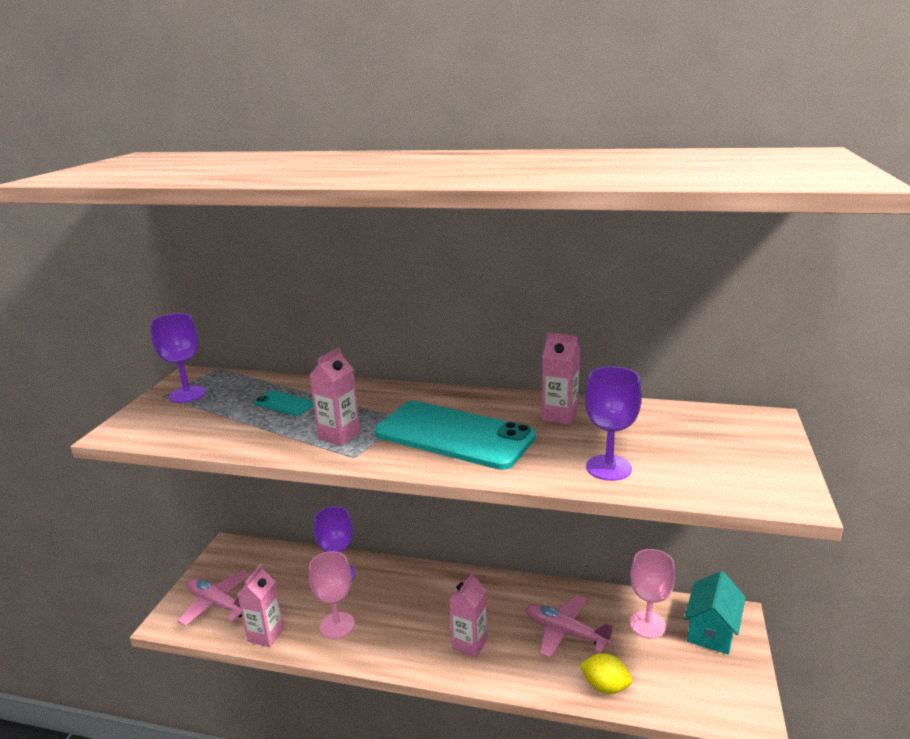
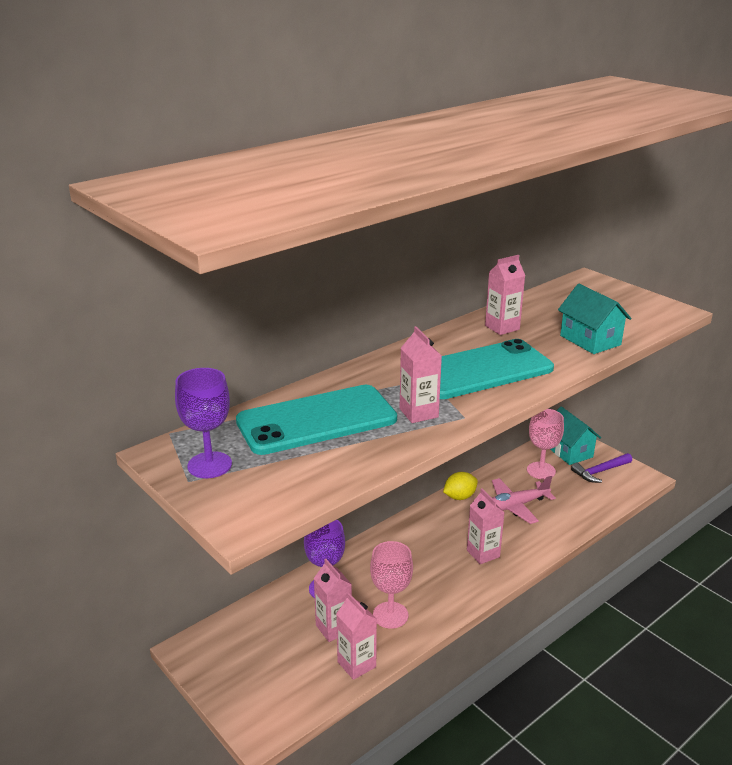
camera: 55 degrees left, 5 degrees up
pink plane [178,571,250,626] -> none
turquoise phone [254,390,314,416] -> turquoise phone [236,385,397,455], size x2.31
yellow lemon [579,653,632,694] -> yellow lemon moved to [443,472,478,500]
purple goblet [585,366,642,481] -> turquoise house [558,284,631,354]
none -> pink carton [314,559,352,642]
none -> purple hammer [571,453,632,483]

